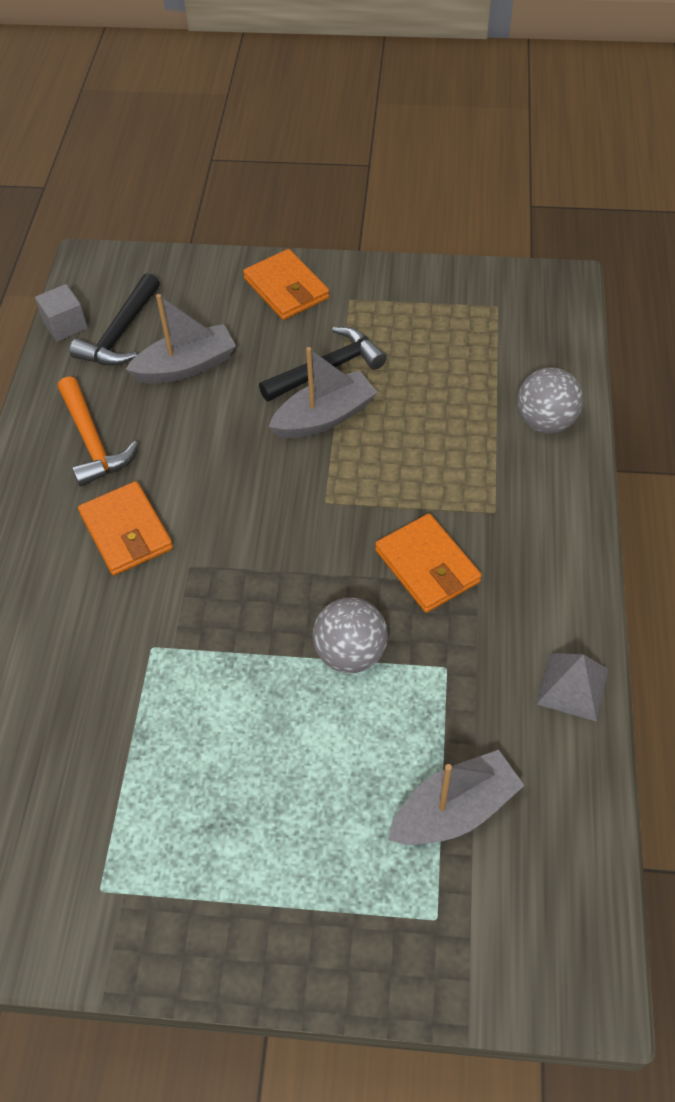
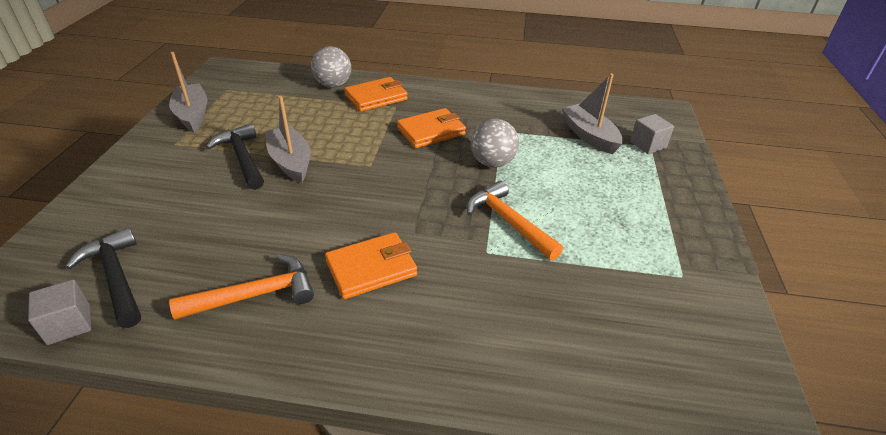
camera: 90 degrees left, 15 degrees down
black hammer [70,273,160,366] -> black hammer turned 150 degrees counterclockwise [66,227,141,328]
grey boat [125,294,236,384] -> grey boat moved to [169,52,208,132]
orange wallet [243,249,329,320] -> orange wallet moved to [344,77,408,112]
grey pyramid [536,653,608,721] -> none
none -> orange hammer [467,181,563,260]
none -> grey cube [630,114,674,154]

